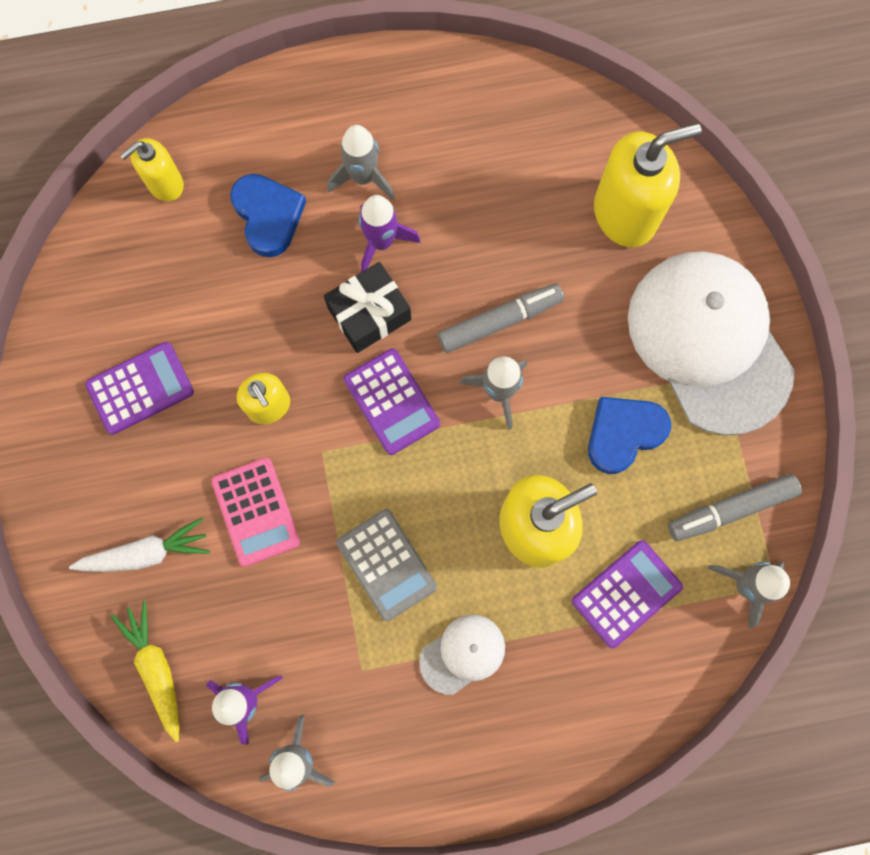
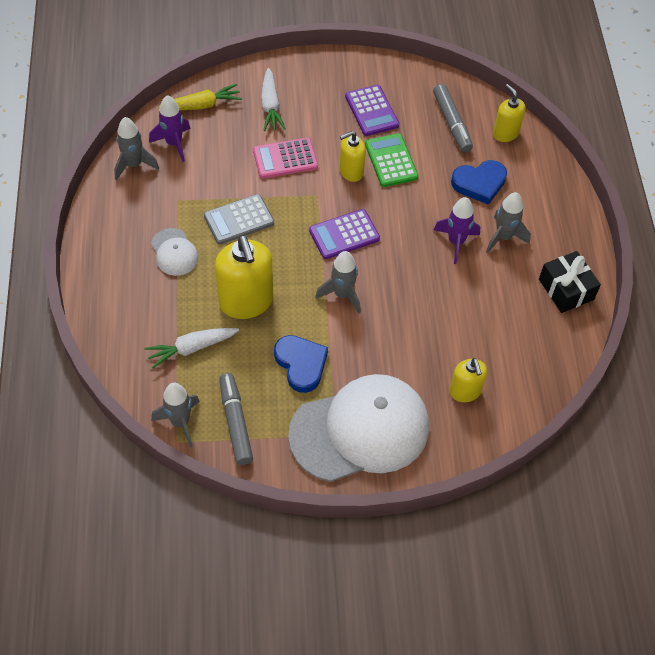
camera: 95 degrees right, 20 degrees down
black gift [324,262,411,353] -> black gift moved to [539,251,601,313]
grey marker [437,283,564,353] -> grey marker moved to [433,84,473,152]
purple calculator [571,540,683,648] -> white carrot [145,328,239,369]
yellow soap dispenser [594,123,702,247] -> yellow soap dispenser [449,358,487,402], size x0.57
none -> green calculator [365,133,418,187]

